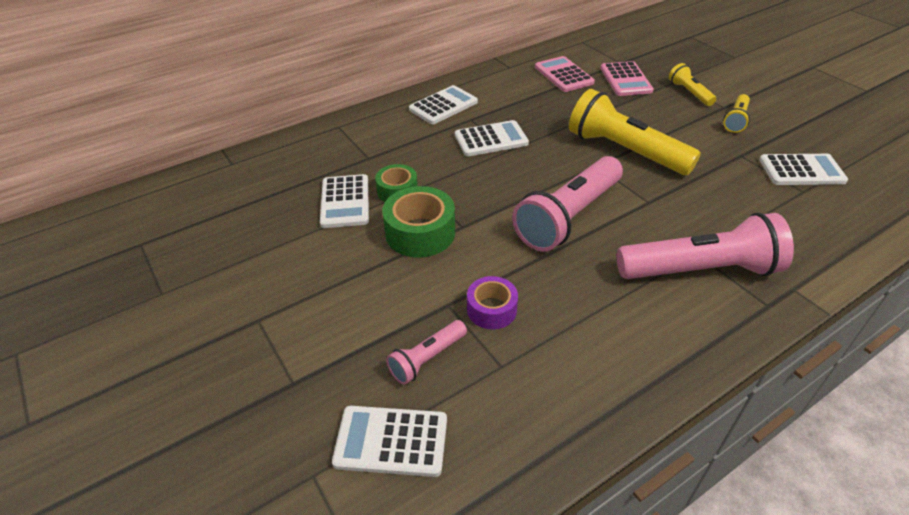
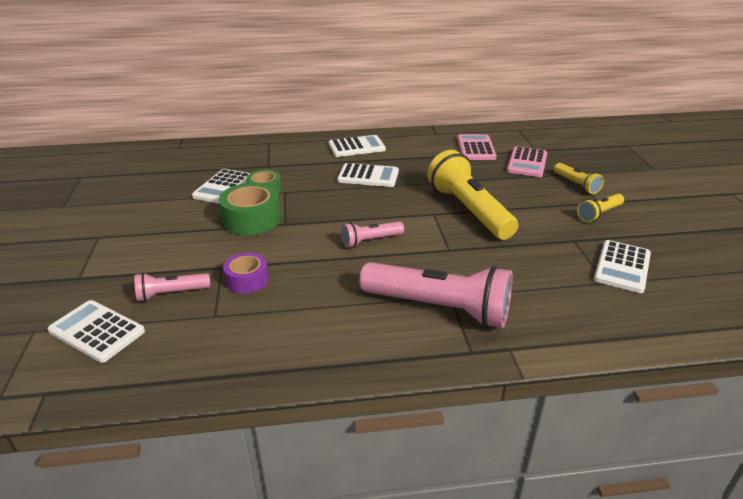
camera: 25 degrees right, 10 degrees down
pink flashlight [512,156,623,252] -> pink flashlight [341,221,404,248], size x0.49
yellow flashlight [669,63,716,106] -> yellow flashlight turned 150 degrees clockwise [554,163,604,194]
white calculator [759,154,848,185] -> white calculator turned 90 degrees clockwise [594,240,651,293]

